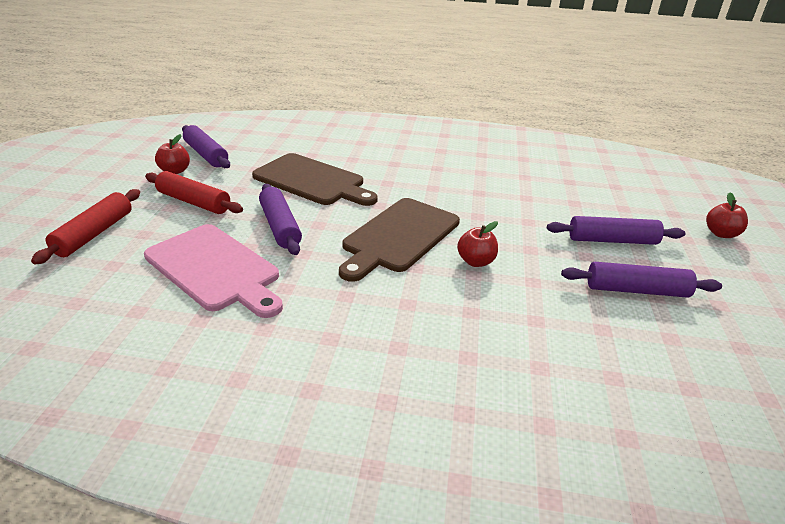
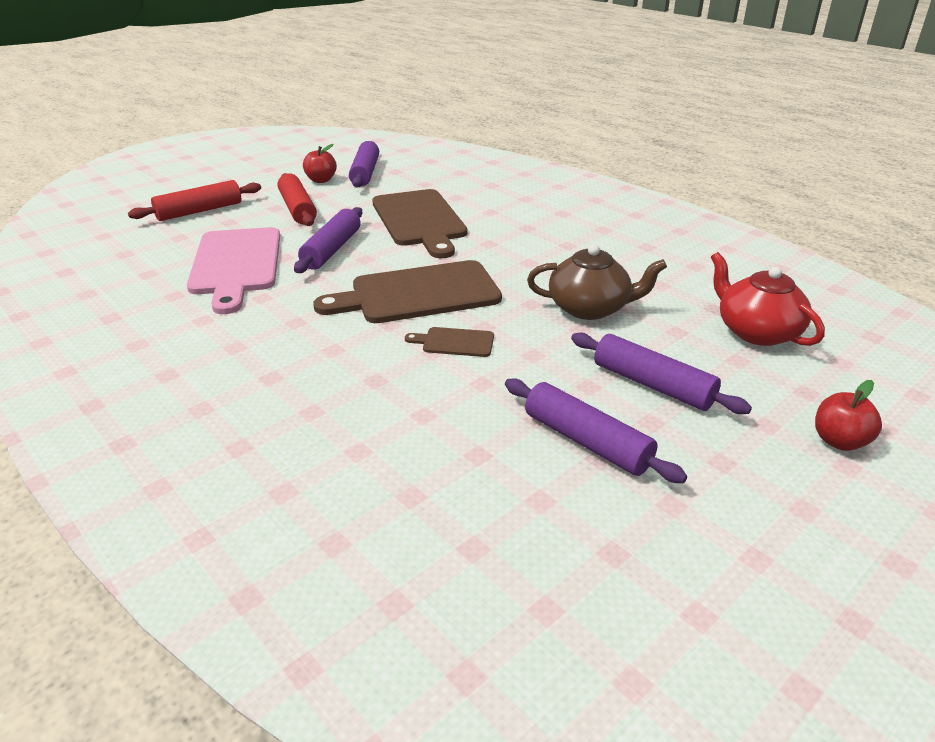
camera: 40 degrees right, 0 degrees up
red apple [457,221,498,267] -> brown cutting board [405,327,494,357]
none -> brown teapot [527,244,667,320]
none -> red teapot [711,252,825,346]

